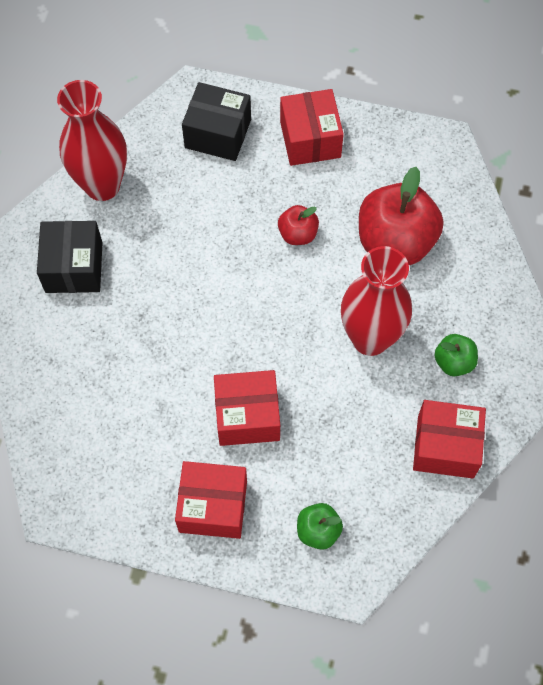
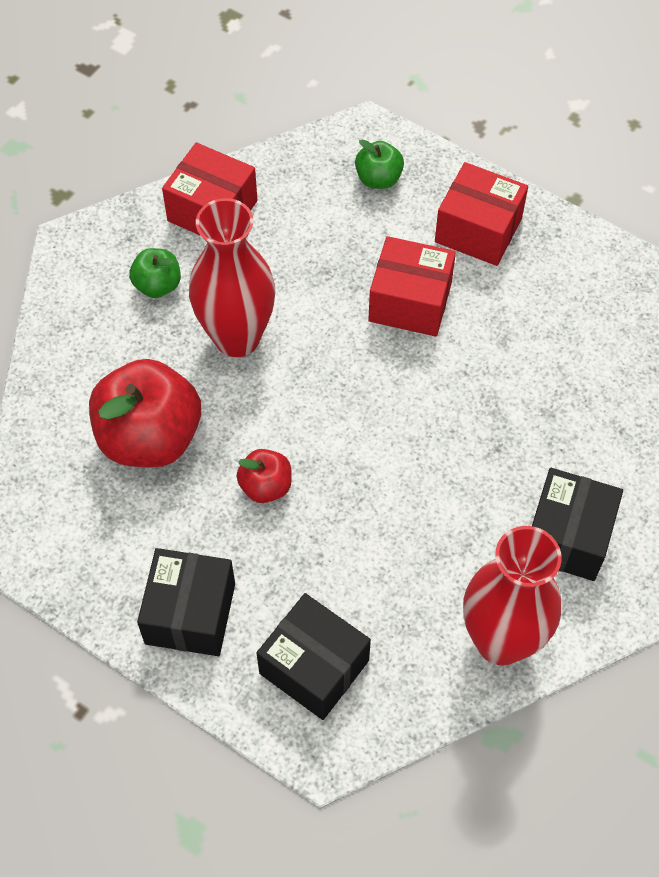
camera: 160 degrees left, 5 degrees down
red box [280,89,344,166] -> black box [137,548,235,656]

